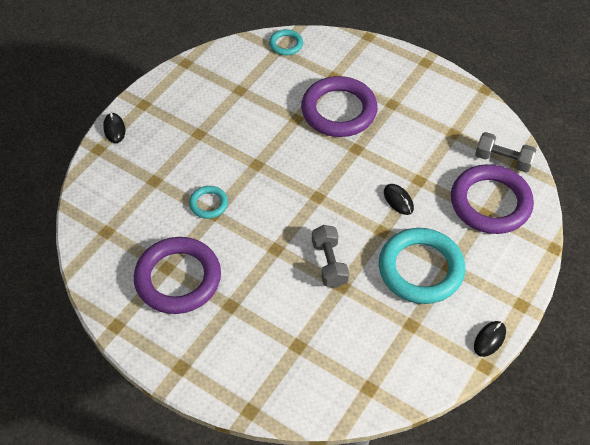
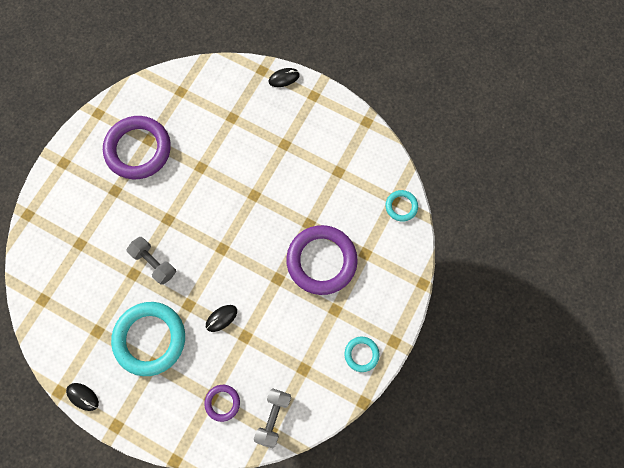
camera: 85 degrees right, 20 degrees up
turquoise ring [189,186,228,219] -> turquoise ring moved to [345,337,379,372]
grey dumbbell [312,225,349,288] -> grey dumbbell turned 60 degrees clockwise [126,237,176,285]
purple ring [451,164,534,234] -> purple ring [204,385,240,422], size x0.47

